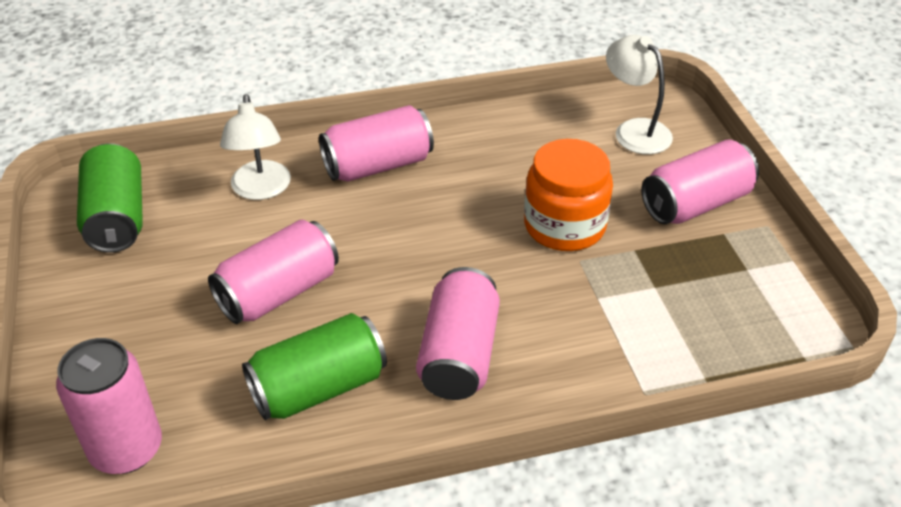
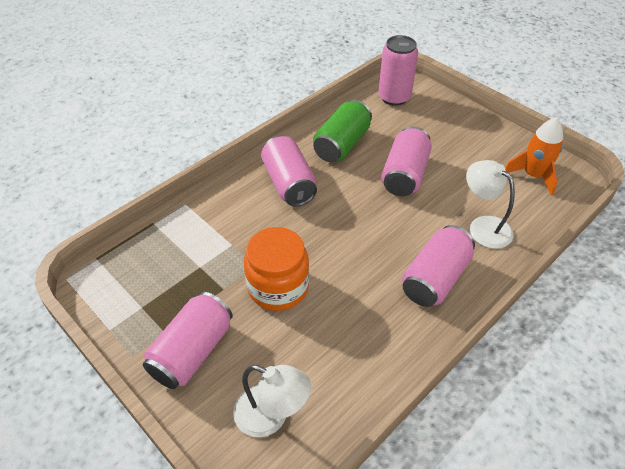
camera: 150 degrees right, 5 degrees up
green can [77,143,143,253] -> orange rocket [505,118,563,196]

